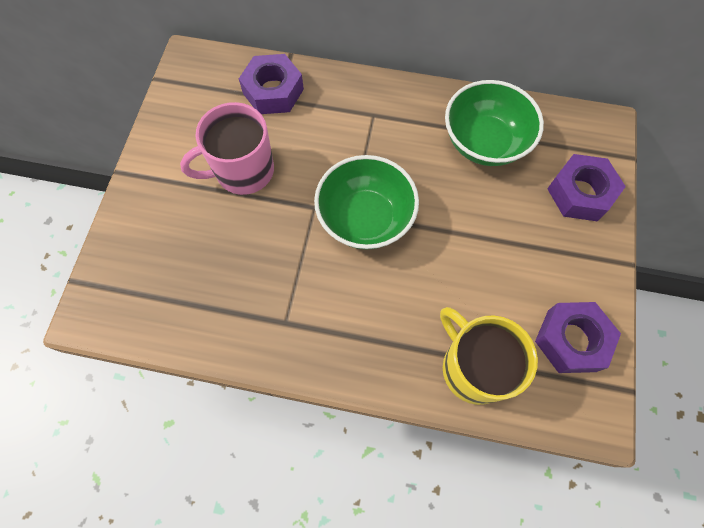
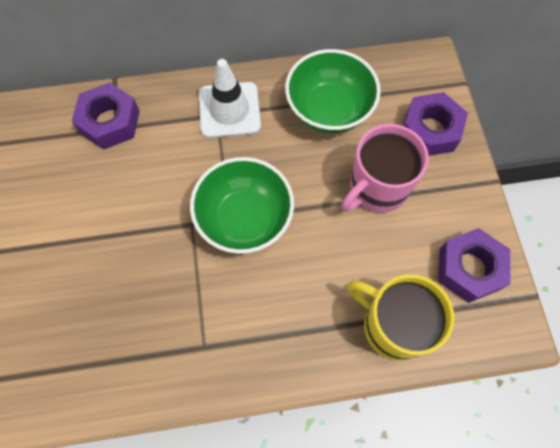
camera: 20 degrees left, 0 degrees up
pink mug [180,102,274,195] -> pink mug moved to [341,124,429,213]
none -> white traffic cone [199,59,261,138]

